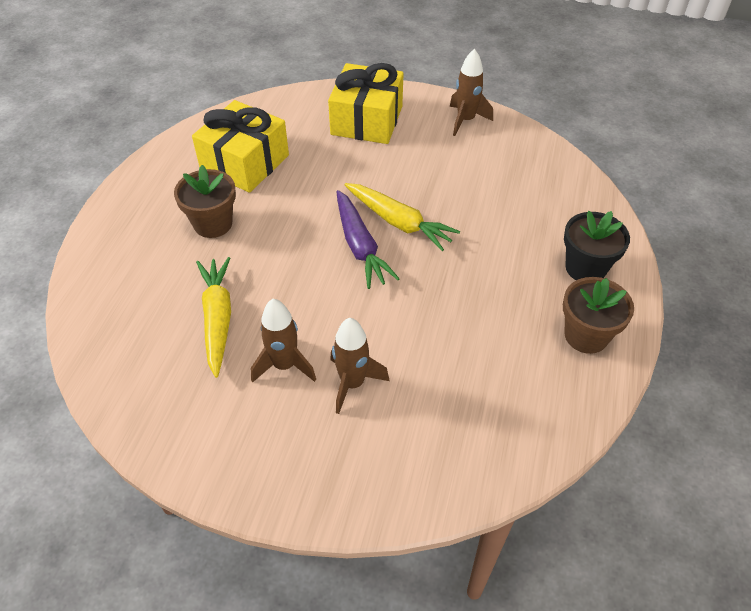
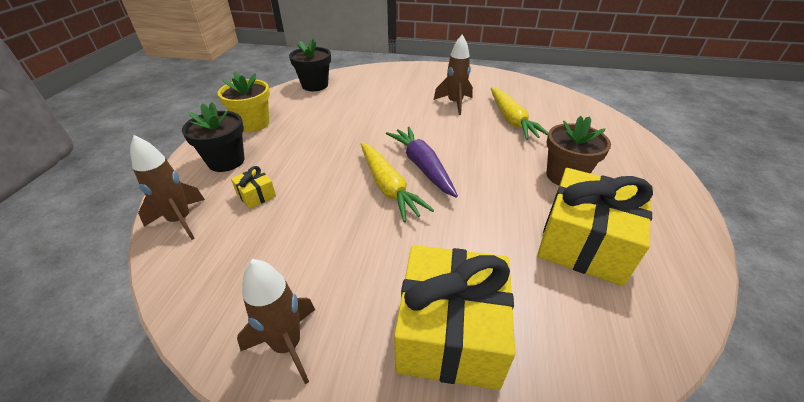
camera: 175 degrees right, 10 degrees down
brown rocket [330,318,390,414] -> brown rocket moved to [130,135,205,240]
yellow carrot [345,183,460,251] -> yellow carrot turned 150 degrees counterclockwise [361,143,434,222]
brown flower pot [563,277,634,354] -> yellow flower pot [218,71,270,132]
none -> yellow gift [231,166,276,209]
none -> black flower pot [289,38,331,91]

